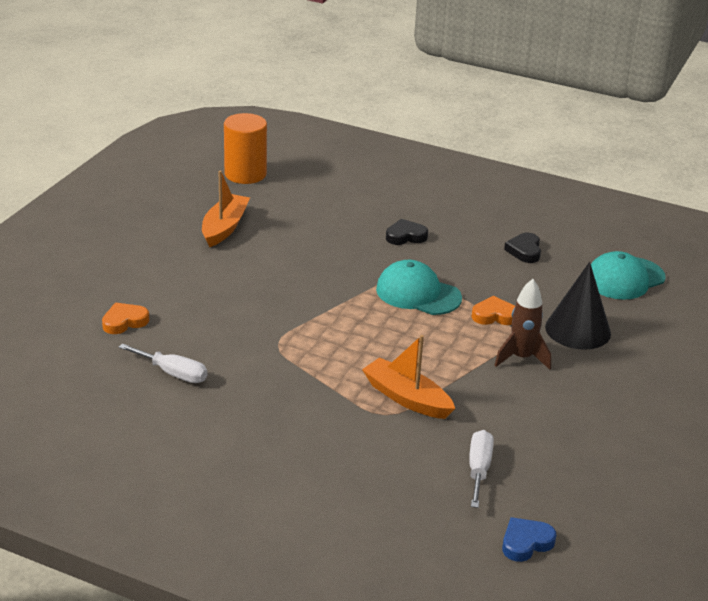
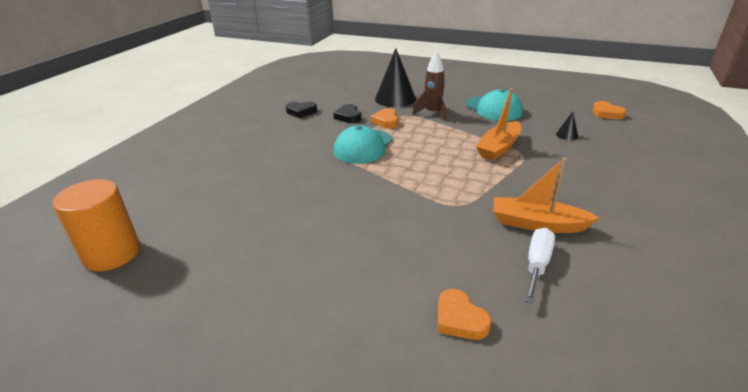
camera: 90 degrees left, 0 degrees up
orange boat [202,171,250,247] -> orange boat moved to [493,158,600,233]
black heart [386,219,428,245] -> black heart moved to [333,104,361,123]
white screwdriver [469,430,494,508] -> none
blue heart [502,517,556,562] -> orange heart [593,101,627,119]
turquoise cap [591,251,666,300] -> turquoise cap moved to [465,89,523,121]
none -> black cone [556,111,578,140]

